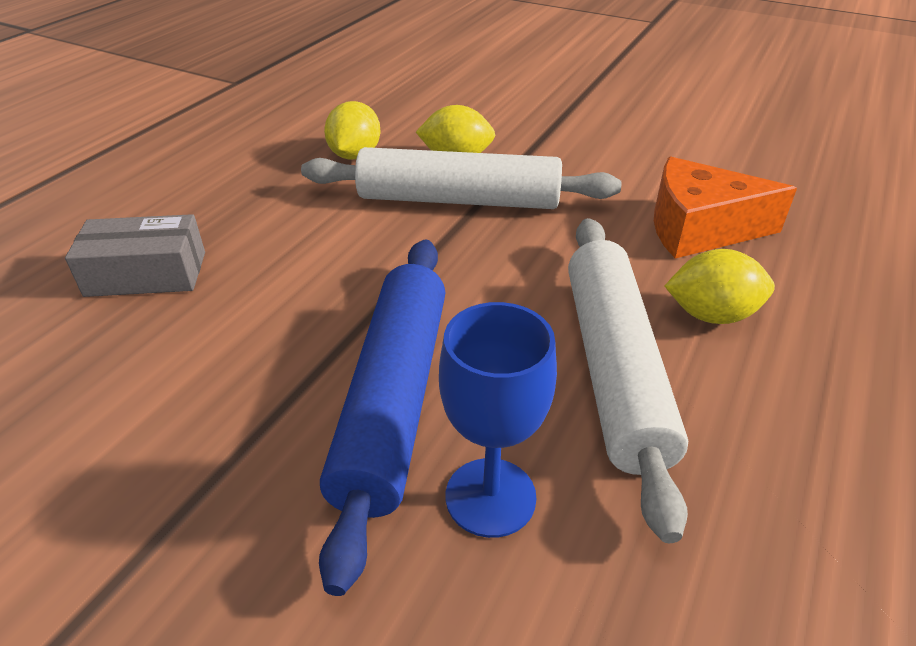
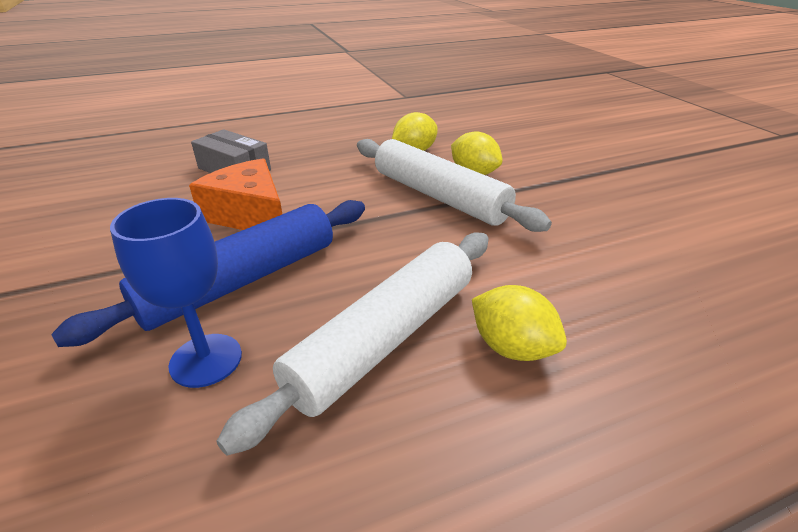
camera: 40 degrees right, 5 degrees down
orange cheese [654,156,797,259] -> orange cheese moved to [189,158,282,230]

